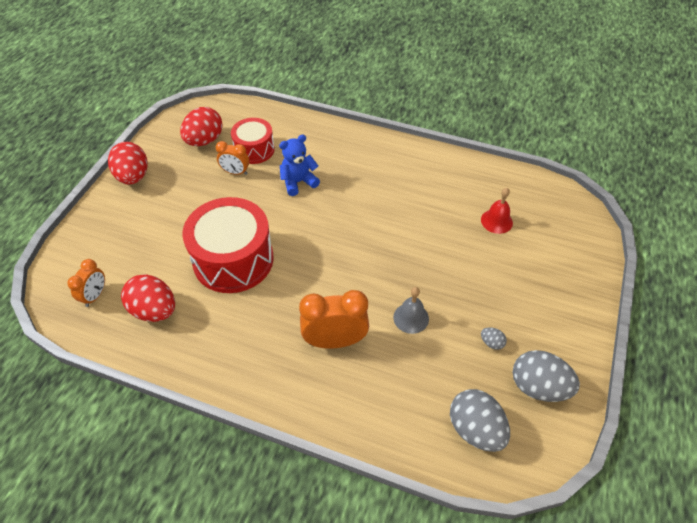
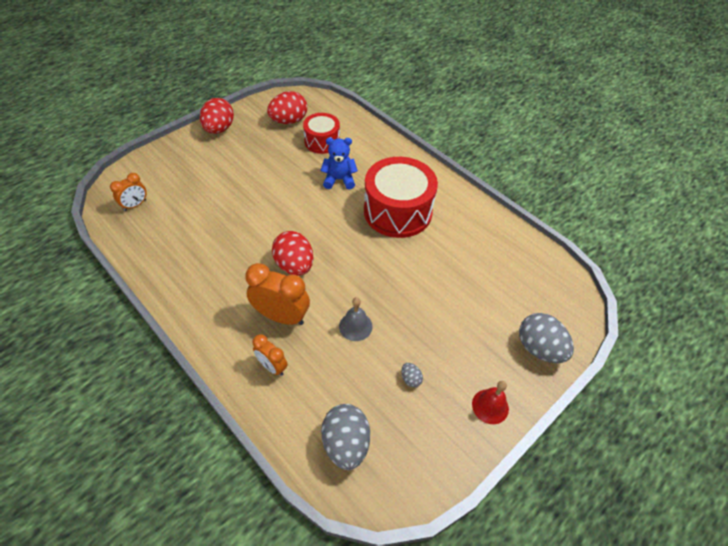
camera: 25 degrees right, 0 degrees up
red egg [121,274,175,322] -> red egg moved to [272,231,314,276]
red drum [182,197,274,293] -> red drum moved to [364,157,438,238]
orange clock [216,141,249,175] -> orange clock moved to [253,334,288,376]
red bell [481,188,513,234] -> red bell moved to [472,381,509,424]
grey egg [513,350,580,402] -> grey egg moved to [519,313,574,363]

